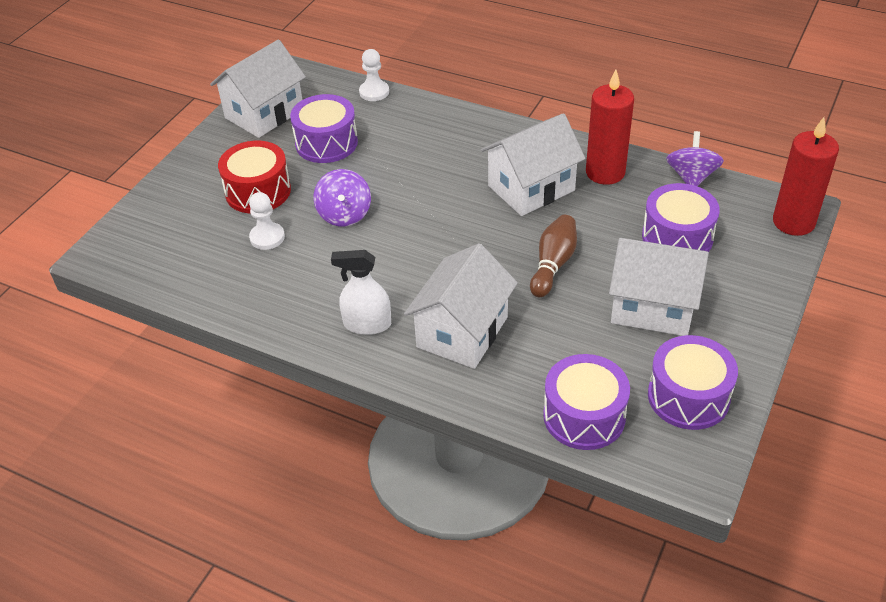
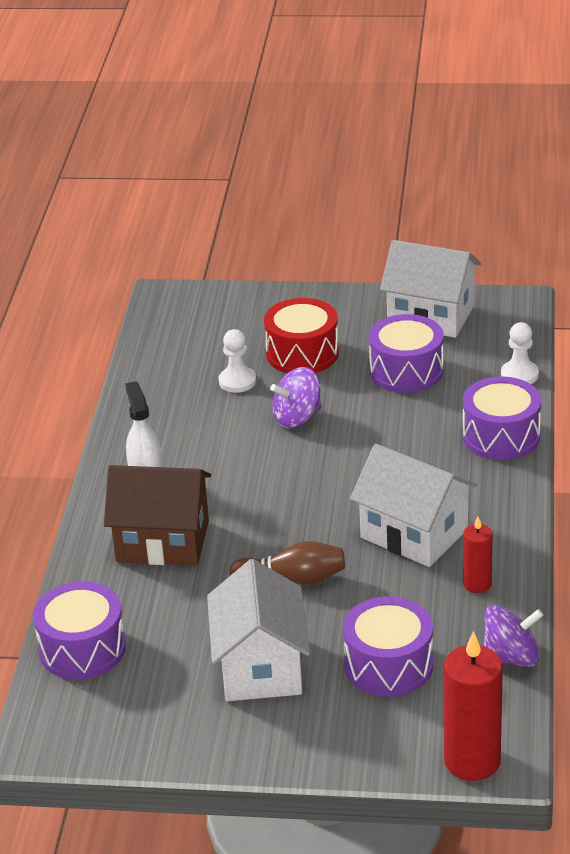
camera: 70 degrees right, 10 degrees down
white house [404,243,518,369] -> brown house [104,465,211,566]
red candle [586,70,634,185] -> red candle [463,516,492,593], size x0.56
purple drum [648,335,738,430] -> purple drum moved to [462,377,542,460]

